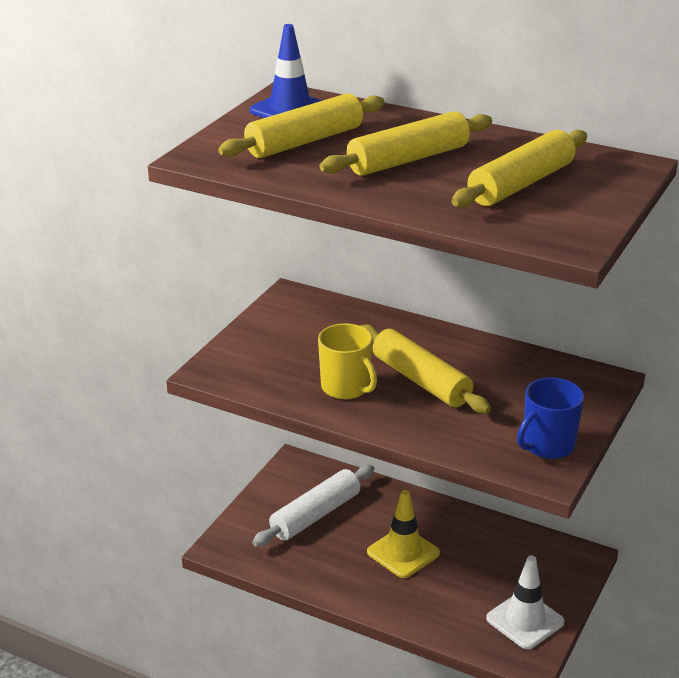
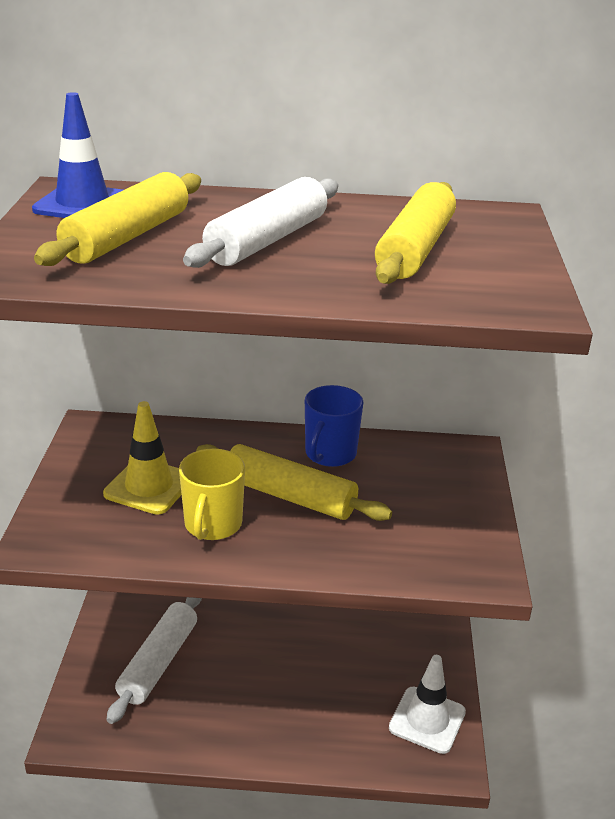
camera: 25 degrees left, 0 degrees up
yellow mug [318,323,377,399] -> yellow mug turned 75 degrees clockwise [179,449,245,540]
yellow rolling pin [320,111,492,176] -> white rolling pin [183,177,338,268]
yellow traffic cone [367,490,440,578] -> yellow traffic cone moved to [103,401,182,515]
blue mug [517,378,584,459] -> blue mug moved to [305,385,363,467]

